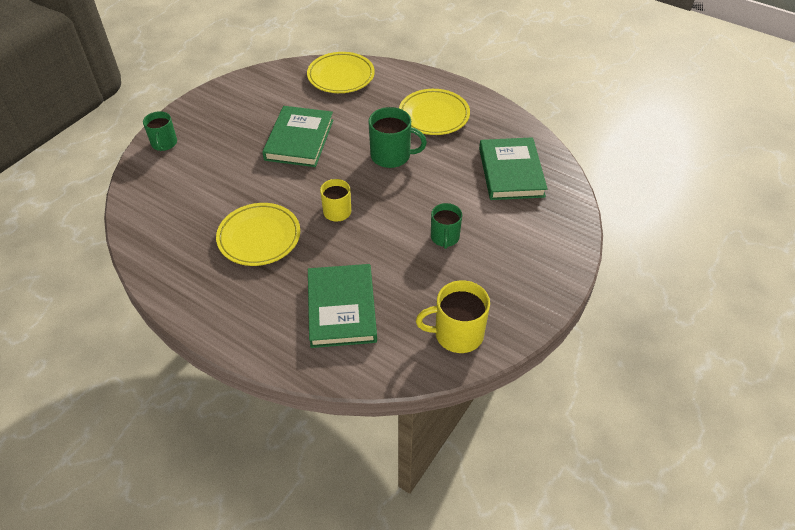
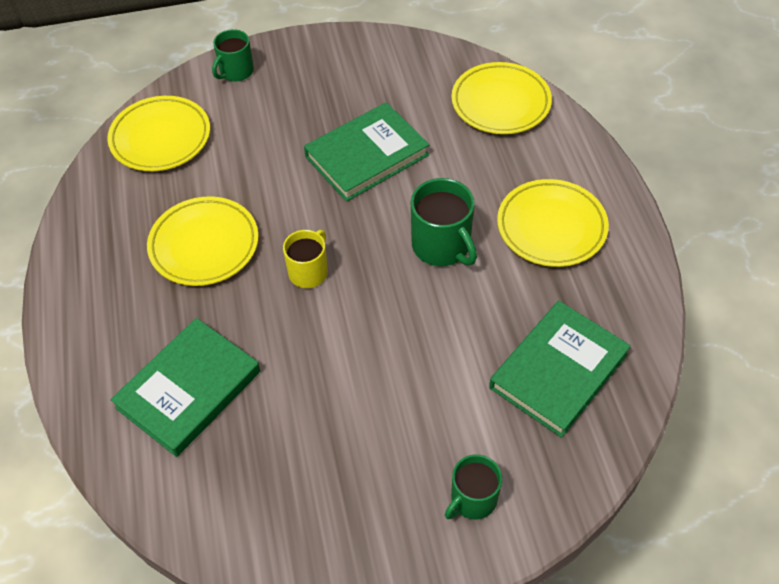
camera: 45 degrees right, 5 degrees up
yellow mug [416,280,490,353] -> none
green mug [431,203,462,249] -> green mug moved to [445,454,502,519]
none -> yellow plate [107,96,210,171]

